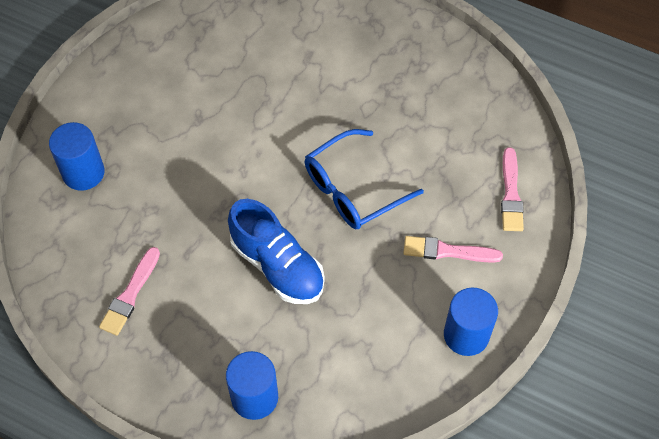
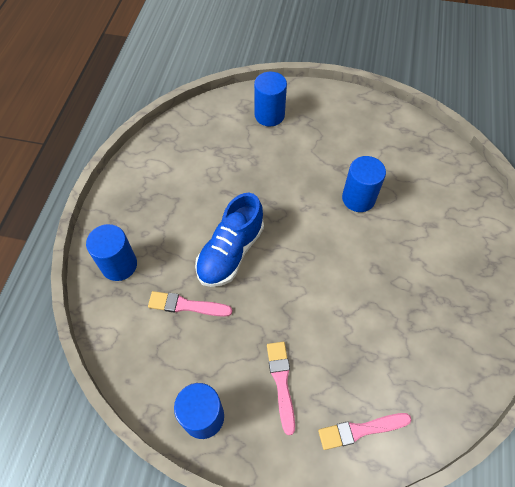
camera: 75 degrees right, 0 degrees up
pink brush [99,247,160,336] -> pink brush moved to [148,291,232,317]
blue glasses [305,129,424,229] -> none
none -> blue cylinder [342,156,386,212]

